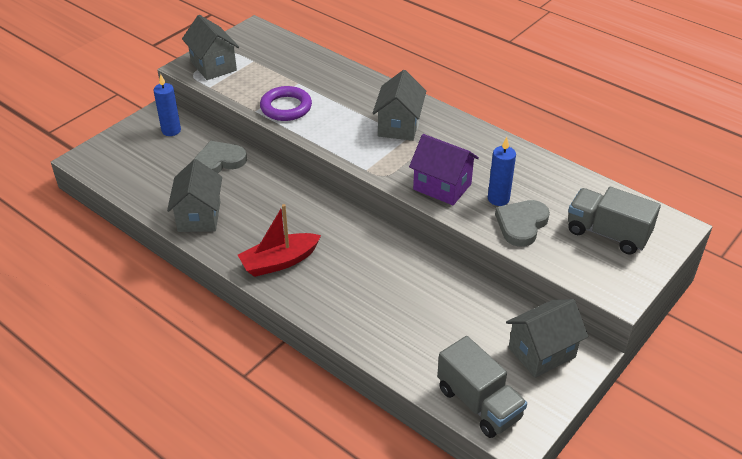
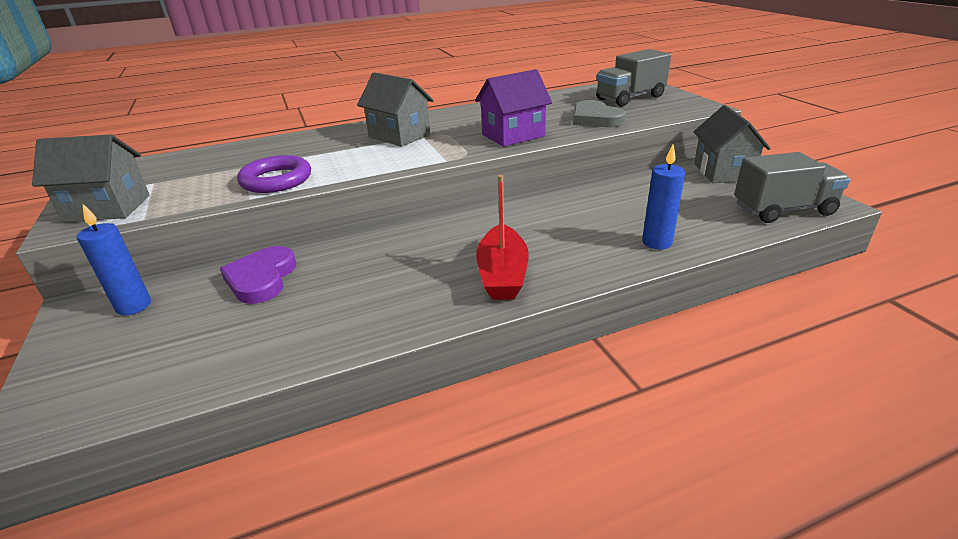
camera: 60 degrees left, 10 degrees down
grey house [167,159,222,232] -> none
grey heart [194,141,247,173] -> purple heart [220,246,296,304]
blue candle [488,137,516,206] -> blue candle moved to [642,145,685,250]

